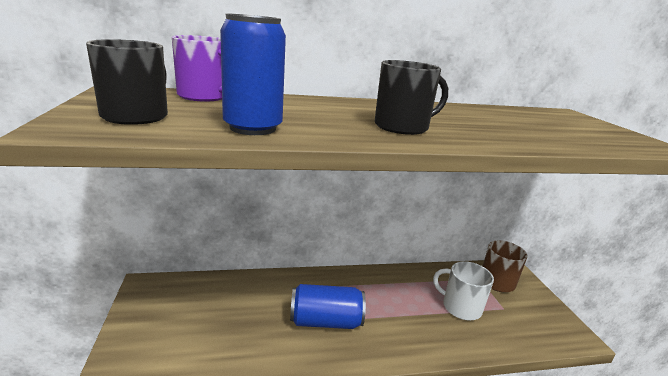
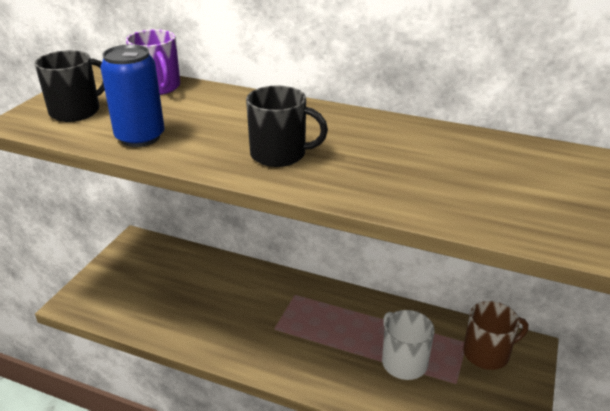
camera: 35 degrees right, 10 degrees up
blue can [290,284,366,329] -> none

